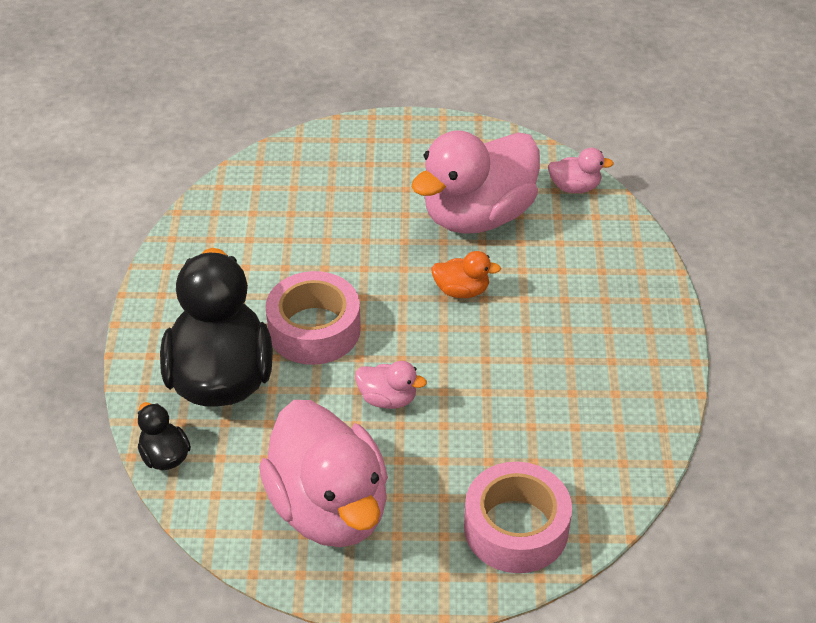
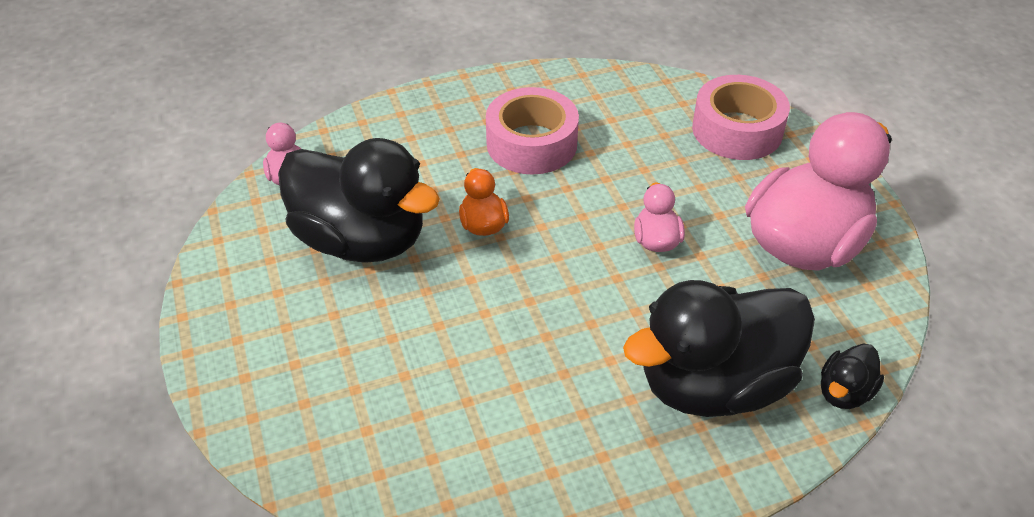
camera: 110 degrees left, 0 degrees up
pink tape [265,271,361,365] -> pink tape moved to [486,87,579,174]
pink duck [411,130,540,234] -> black duck [278,138,440,263]

